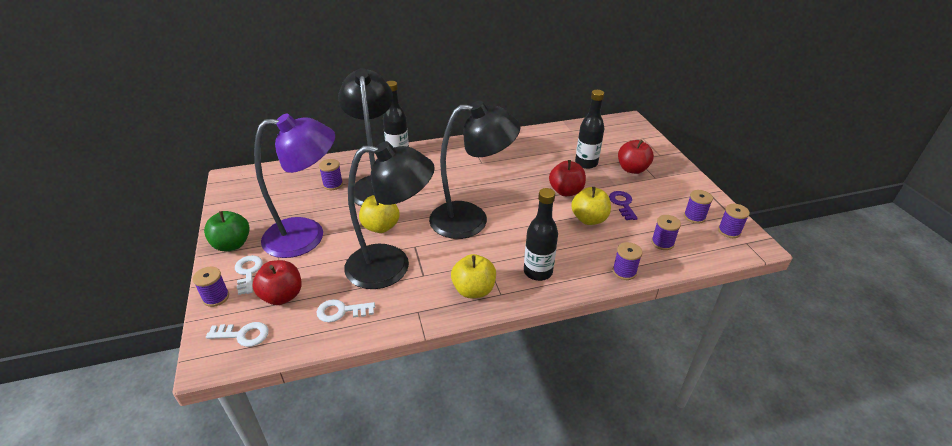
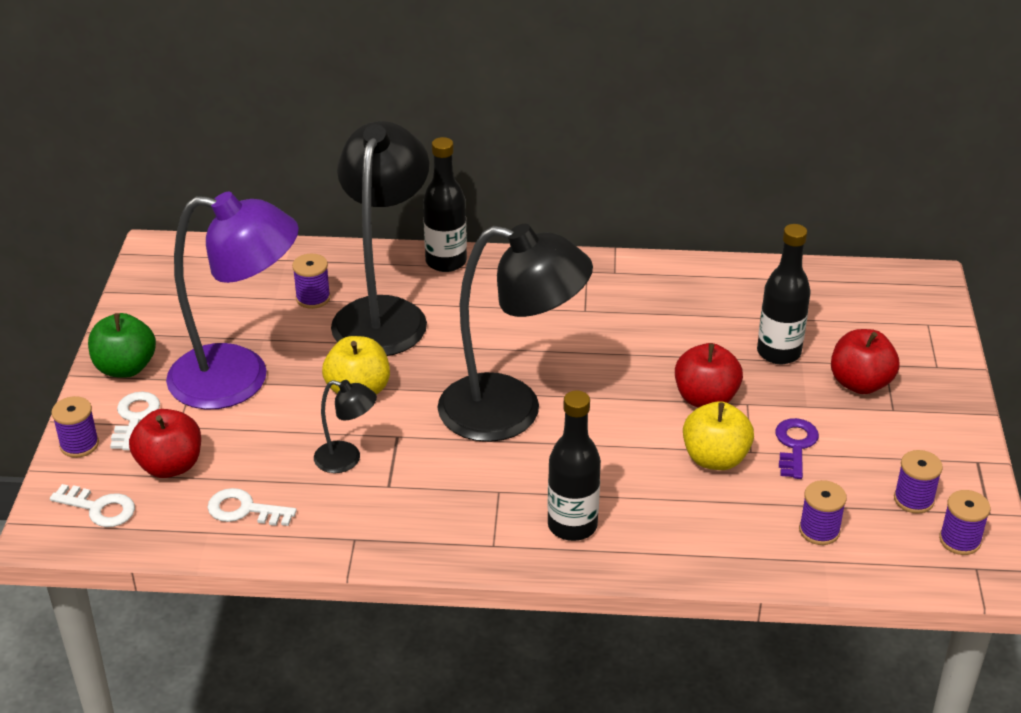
camera: 20 degrees right, 0 degrees up
black lamp [344,141,435,289] -> black lamp [314,380,377,473], size x0.44
yellow apple [451,254,496,298] -> none
purple spool [612,242,643,280] -> none

